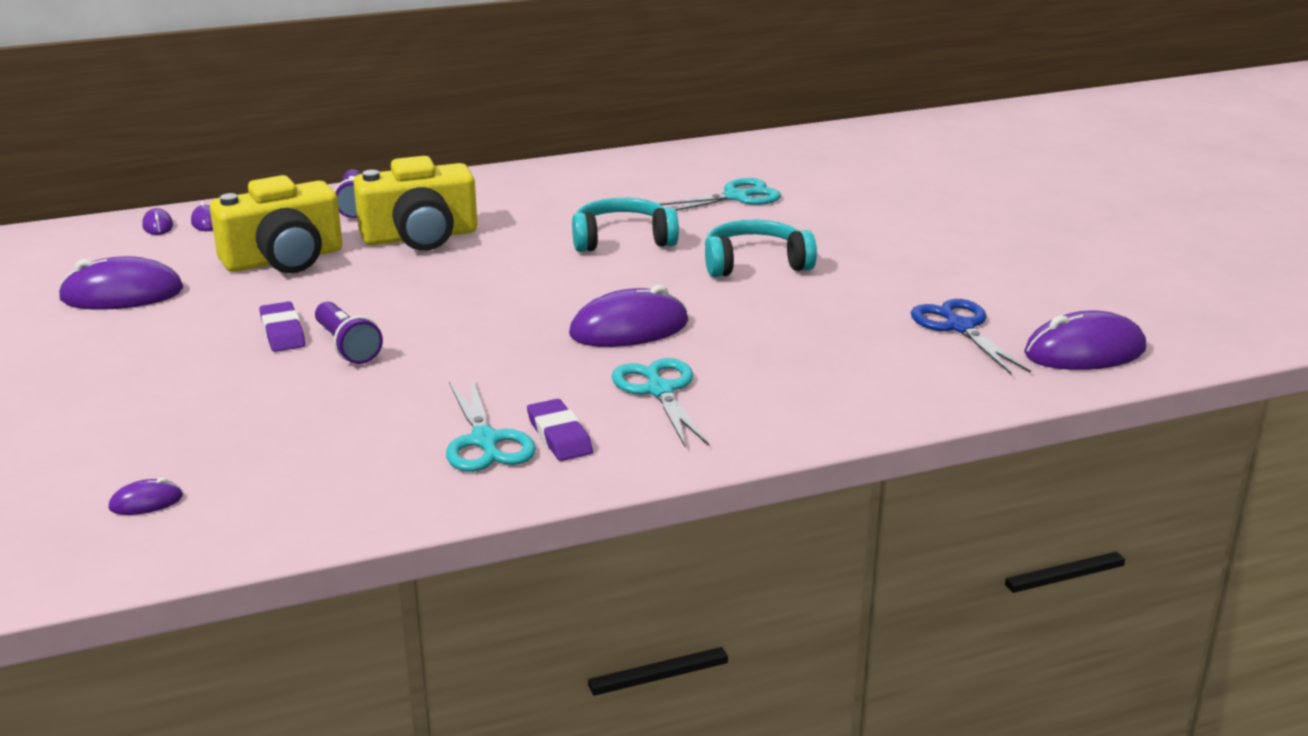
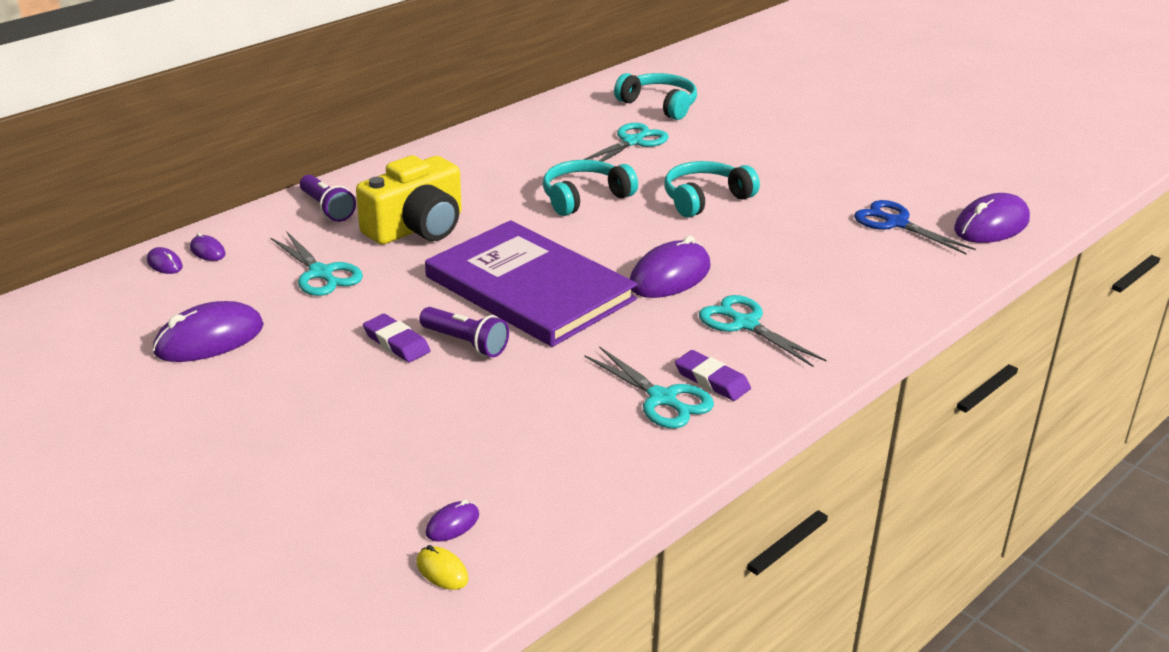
camera: 25 degrees left, 5 degrees up
yellow camera [210,175,342,273] -> turquoise scissors [271,231,363,296]
none -> yellow mouse [417,545,468,590]
none -> purple book [425,220,637,347]
none -> turquoise headphones [614,73,697,120]

